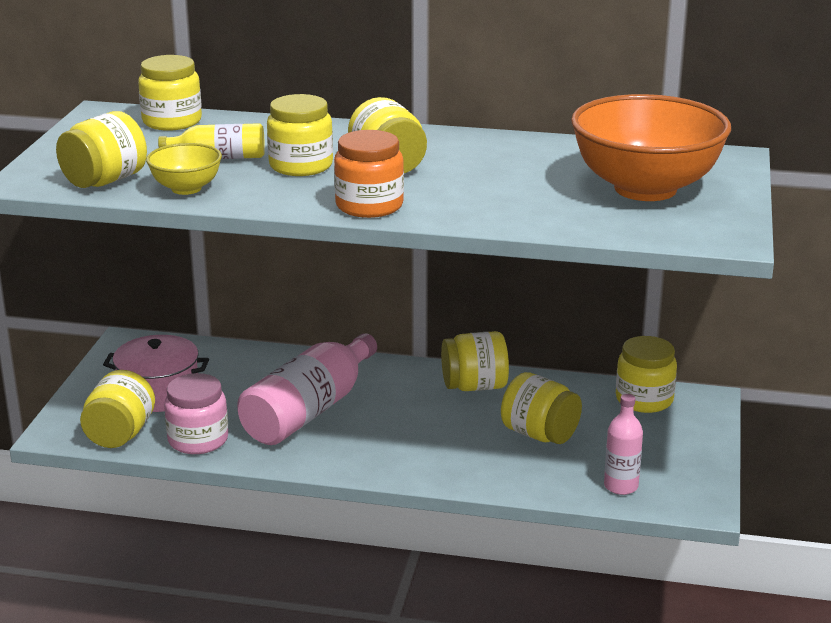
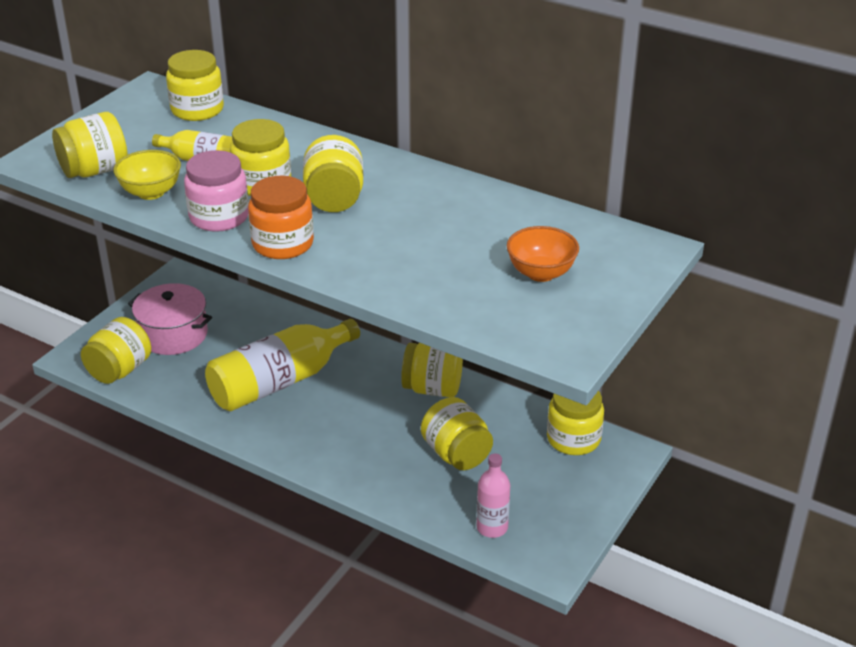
camera: 20 degrees right, 10 degrees up
pink jar [164,373,228,454] -> pink jar moved to [184,150,249,232]
pink bottle [237,333,377,445] -> yellow bottle [205,319,360,411]
orange bowl [571,94,731,201] -> orange bowl [507,226,579,282], size x0.48

